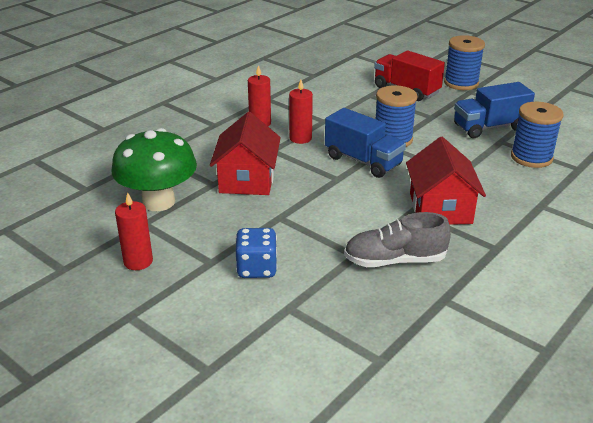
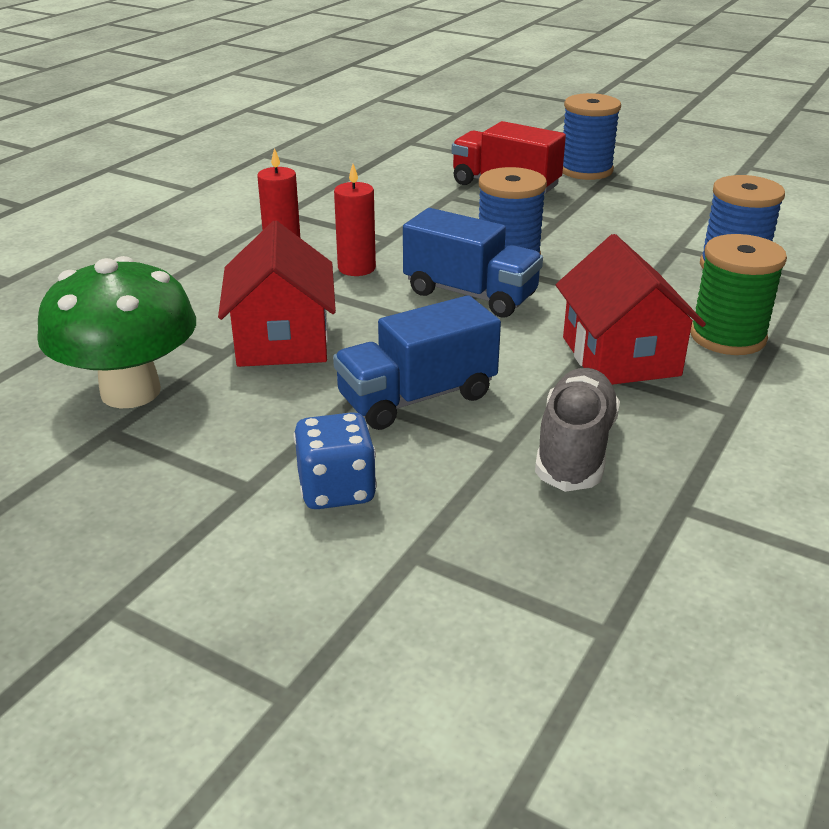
camera: 10 degrees left, 0 degrees up
red candle [115,192,153,270] -> none
grey shoe [344,212,451,267] -> grey shoe turned 120 degrees clockwise [535,368,620,492]
blue truck [454,82,535,138] -> blue truck moved to [333,295,501,430]
none -> green spool [690,234,787,355]

